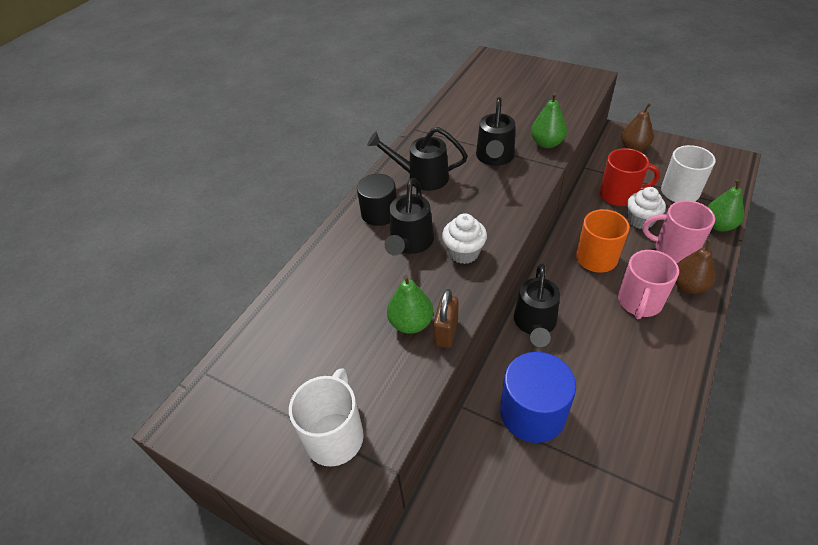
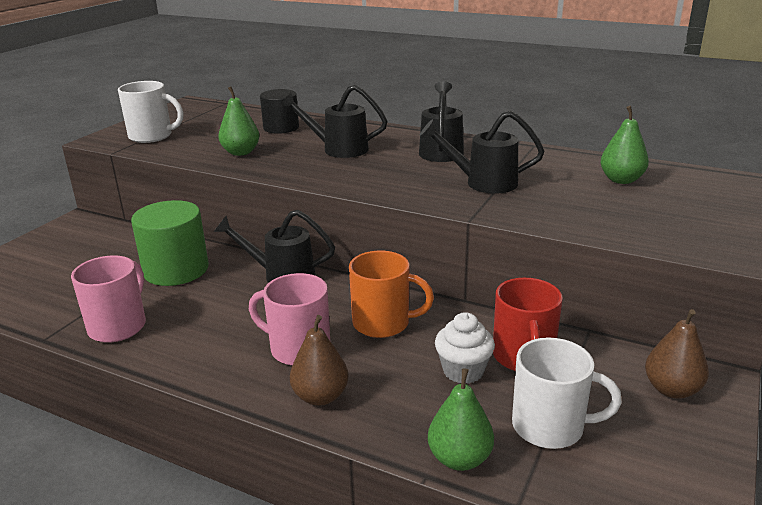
camera: 85 degrees right, 20 degrees down
black cylinder [357,174,397,226] -> black cylinder moved to [260,89,299,134]
brown padlock [434,289,458,348] -> none
white cupcake [442,213,487,264] -> none
blue cylinder [500,352,576,443] -> green cylinder [131,200,209,286]
green pear [531,93,567,148] -> green pear moved to [600,106,649,184]
pink mug [643,200,715,263] -> pink mug moved to [71,255,146,343]

